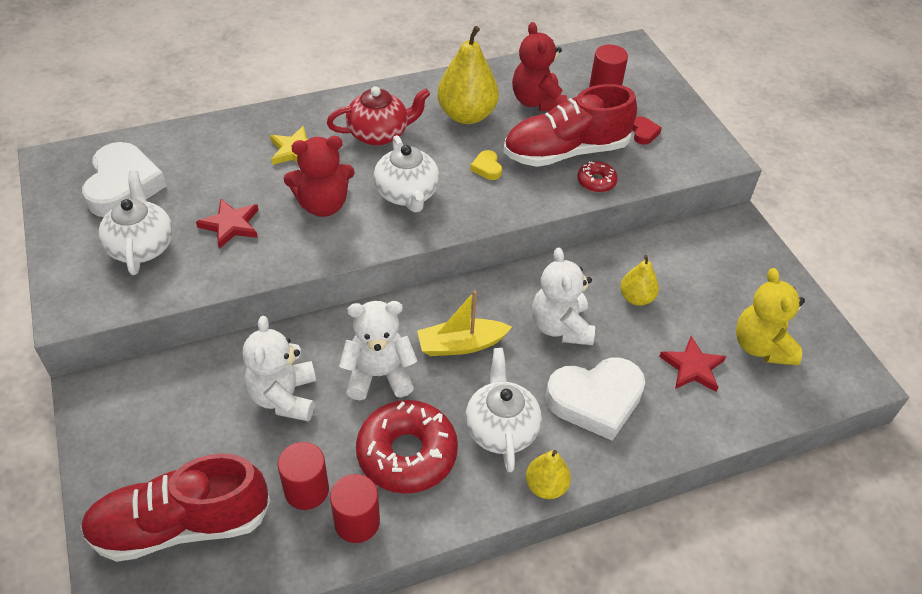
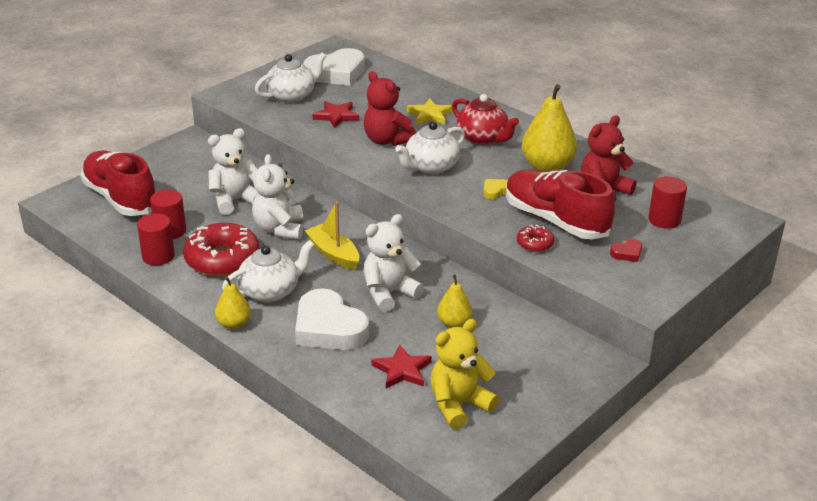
camera: 65 degrees right, 15 degrees down
white teddy bear [339,301,417,400] -> white teddy bear turned 150 degrees counterclockwise [252,154,303,239]

